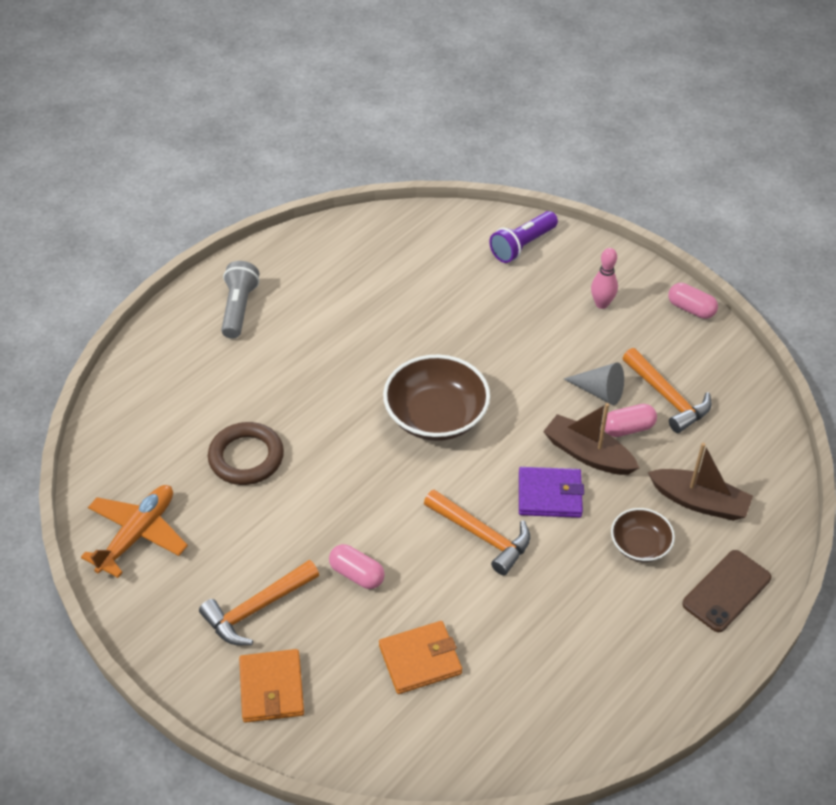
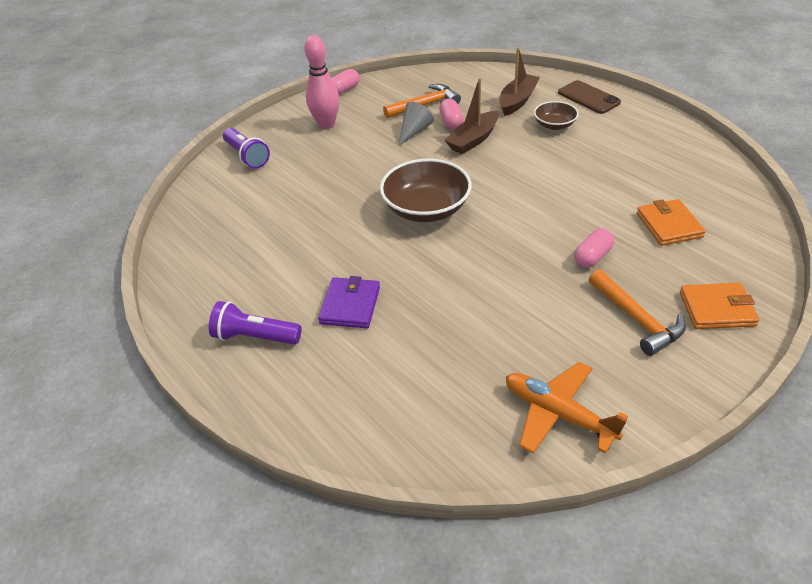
camera: 80 degrees left, 5 degrees down
brown ring [208,422,284,485] -> none
grey flashlight [221,261,259,339] -> purple flashlight [209,301,302,345]
orange hammer [424,490,530,575] -> none
purple wallet [519,467,584,518] -> purple wallet moved to [318,276,380,328]
pink bowling pin [591,248,618,309] -> pink bowling pin [304,35,339,129], size x1.58

